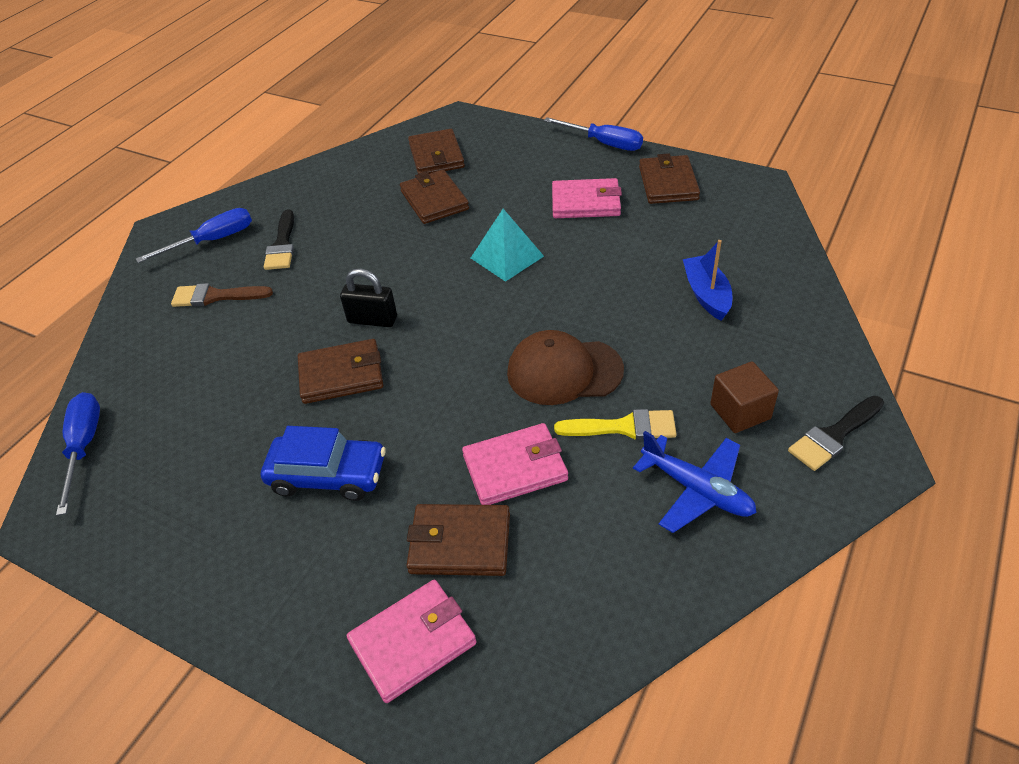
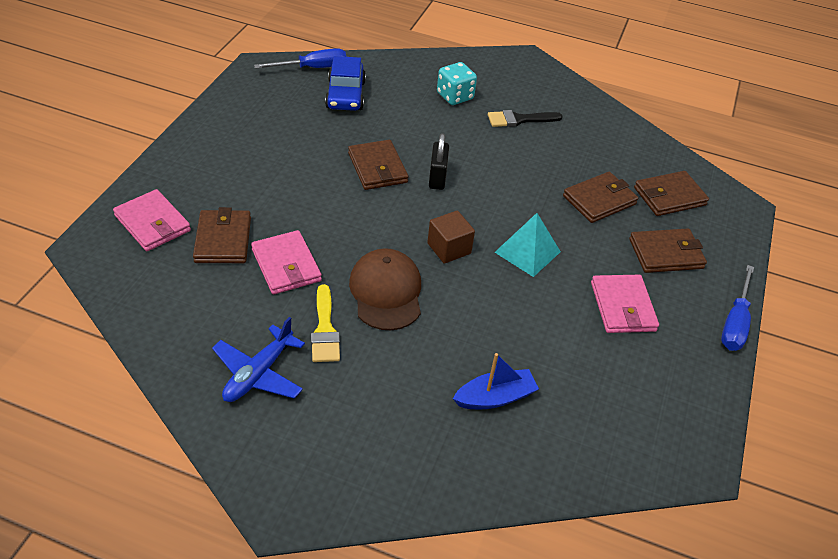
camera: 75 degrees right, 0 degrees up
blue screwdriver [136,208,252,263] -> none
brown brush [171,283,273,307] -> turquoise dice [437,62,477,105]
blue car [261,426,386,501] -> blue car moved to [325,56,366,111]
brown wallet [639,153,700,204] -> brown wallet moved to [629,228,707,273]
brown cube [710,361,779,433] -> brown cube moved to [427,211,475,264]
black brush [788,396,884,471] -> none

